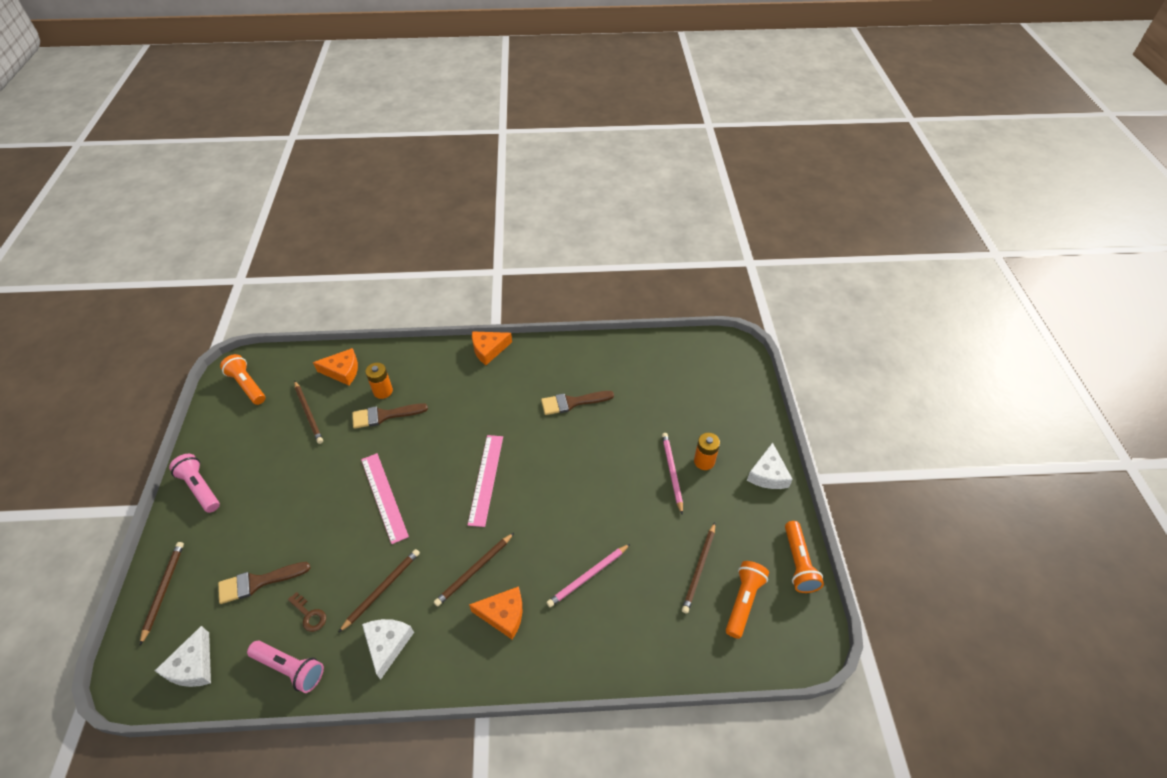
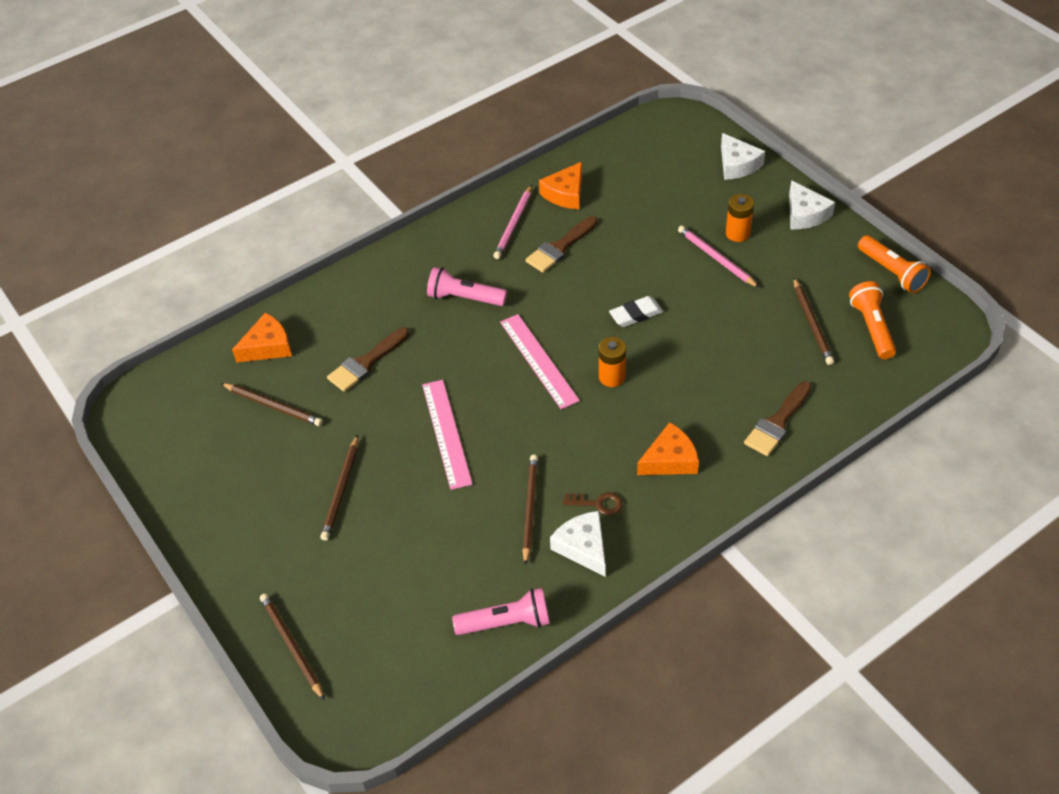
camera: 30 degrees left, 0 degrees up
white cheese [155,626,211,687] -> white cheese moved to [721,133,765,180]
pink flashlight [169,454,220,513] -> pink flashlight moved to [427,267,507,306]
brown brush [218,562,310,604] -> brown brush moved to [744,381,812,456]
orange flashlight [220,354,265,405] -> none
brown key [288,592,326,632] -> brown key moved to [563,492,623,515]
pink ruler [361,453,409,544] -> pink ruler turned 45 degrees clockwise [422,380,473,490]
orange battery [365,363,393,399] -> orange battery moved to [599,337,626,387]
brown pencil [434,533,514,607] -> brown pencil moved to [321,435,358,541]
orange cheese [472,331,512,365] -> orange cheese moved to [539,162,582,209]
pink pencil [546,544,630,607] -> pink pencil moved to [493,185,532,259]
none -> white eraser [609,296,663,327]

